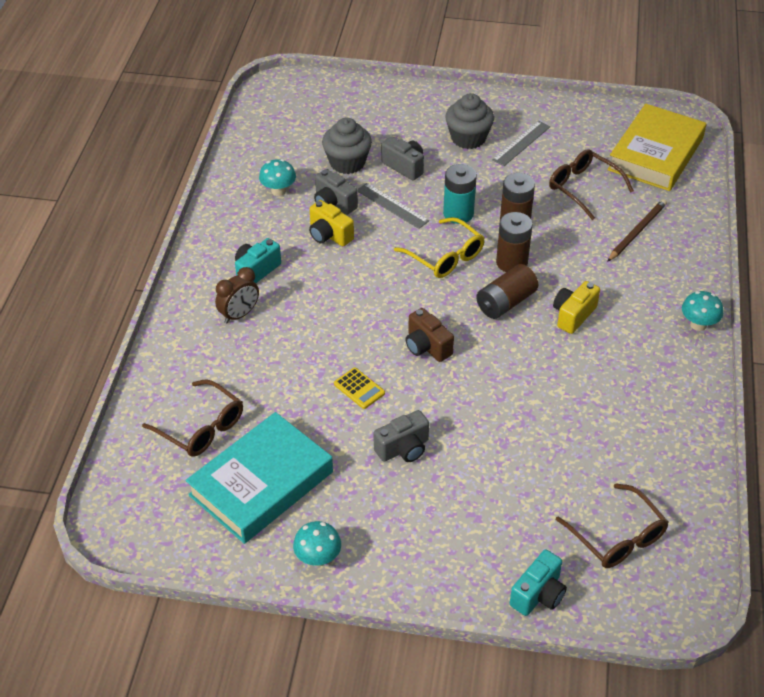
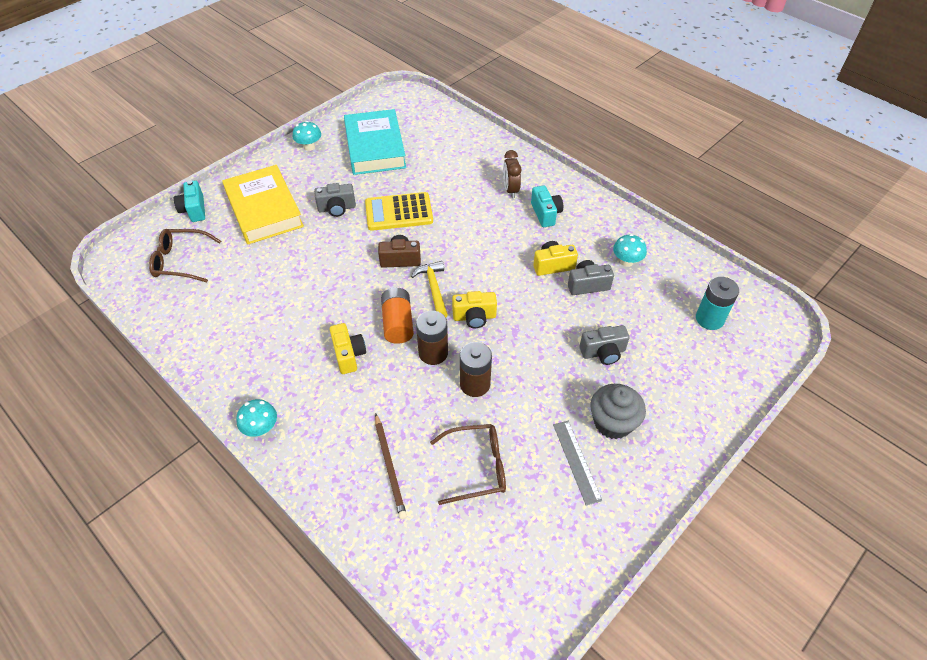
camera: 125 degrees right, 5 degrees up
brown glasses [142,379,243,457] -> none
grey cupcake [322,118,372,174] -> none
yellow calculator [334,368,385,409] -> yellow calculator [365,192,433,231], size x1.95
grey ruler [357,183,429,229] -> none
grey camera [374,410,429,462] -> grey camera turned 105 degrees counterclockwise [314,183,356,217]
yellow glasses [394,217,484,278] -> yellow camera [452,291,497,328]
turquoise battery [443,164,477,224] -> turquoise battery moved to [696,277,739,330]
brown battery [476,264,538,319] -> orange battery [381,288,414,344]
yellow book [607,103,706,191] -> yellow book moved to [222,165,304,244]
none -> yellow hammer [411,261,448,317]

